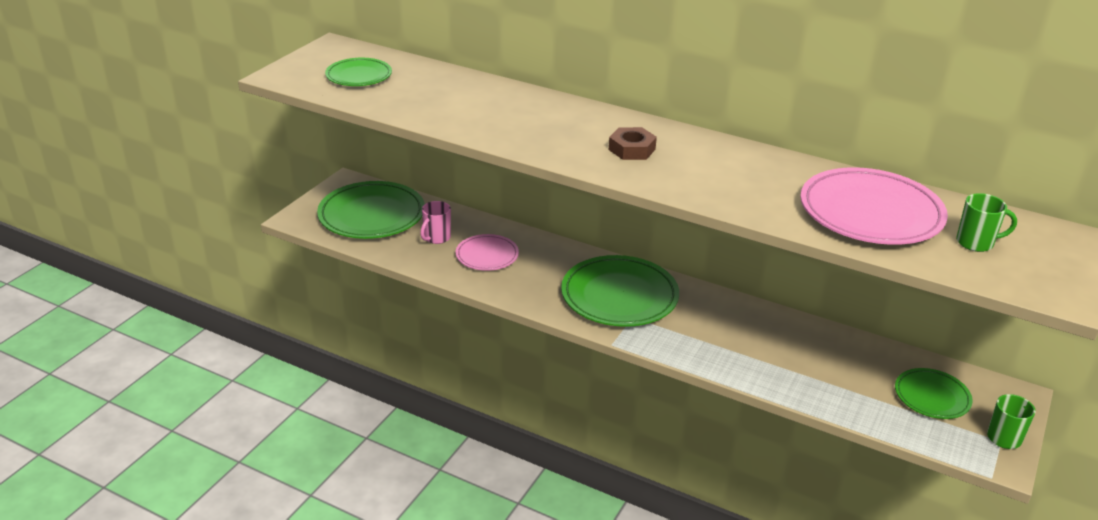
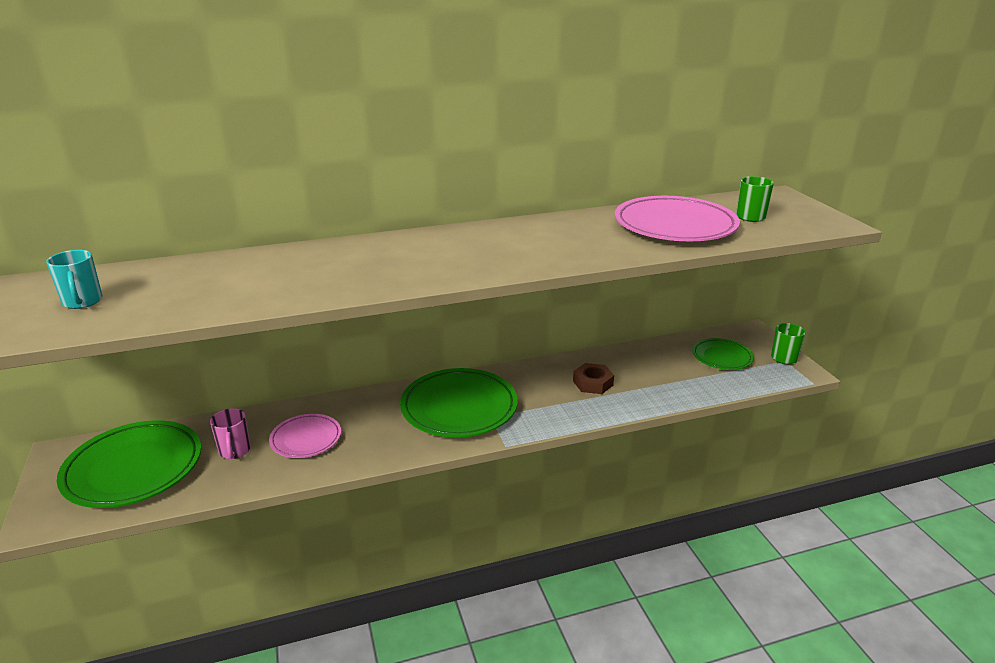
camera: 45 degrees left, 5 degrees down
green plate [325,58,392,86] -> turquoise mug [46,250,103,309]
brown nut [609,127,657,160] -> brown nut moved to [573,363,614,394]

